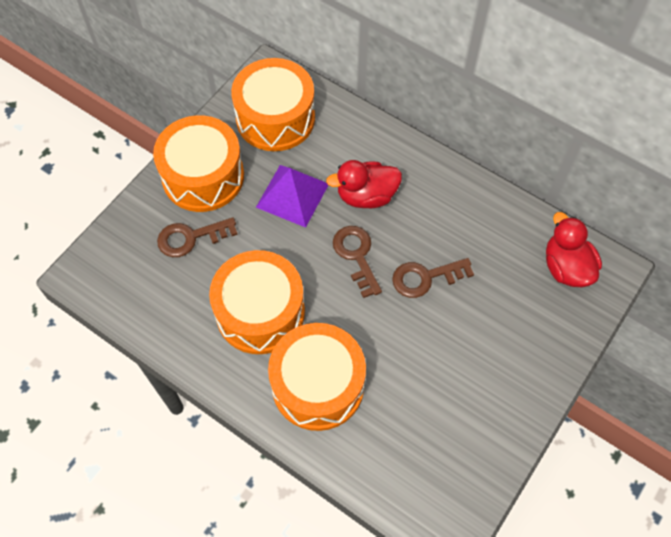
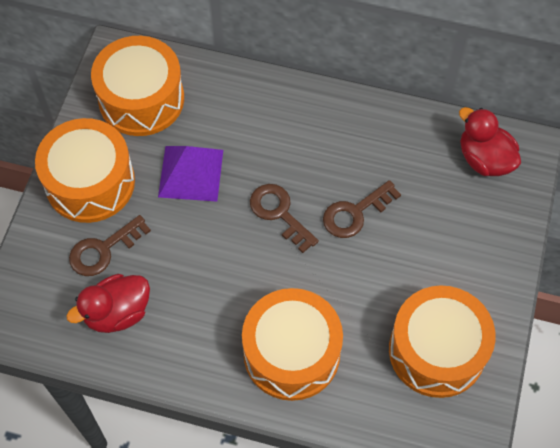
camera: 20 degrees left, 0 degrees up
orange drum [209,250,305,354] -> orange drum moved to [389,285,496,398]
red duck [326,160,402,208] -> red duck moved to [66,274,150,333]

